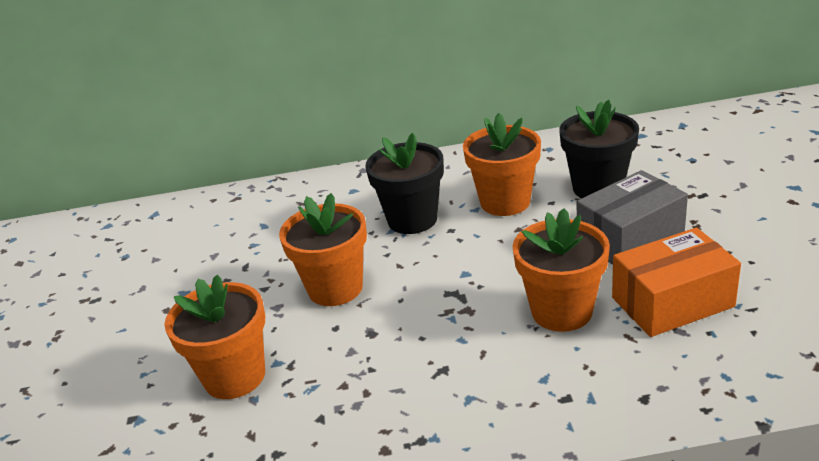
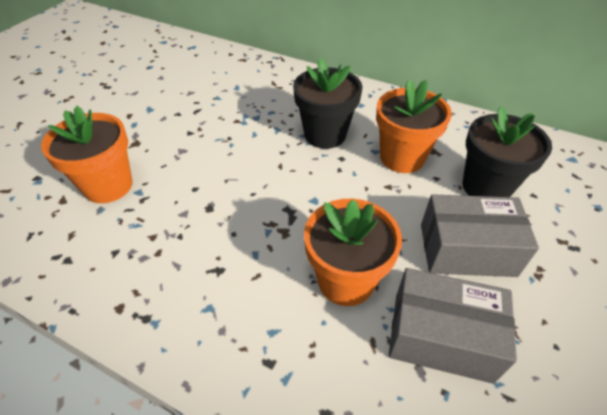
camera: 30 degrees right, 15 degrees up
orange flower pot [279,193,367,306] -> none
orange box [612,228,741,337] -> grey box [389,268,517,384]

